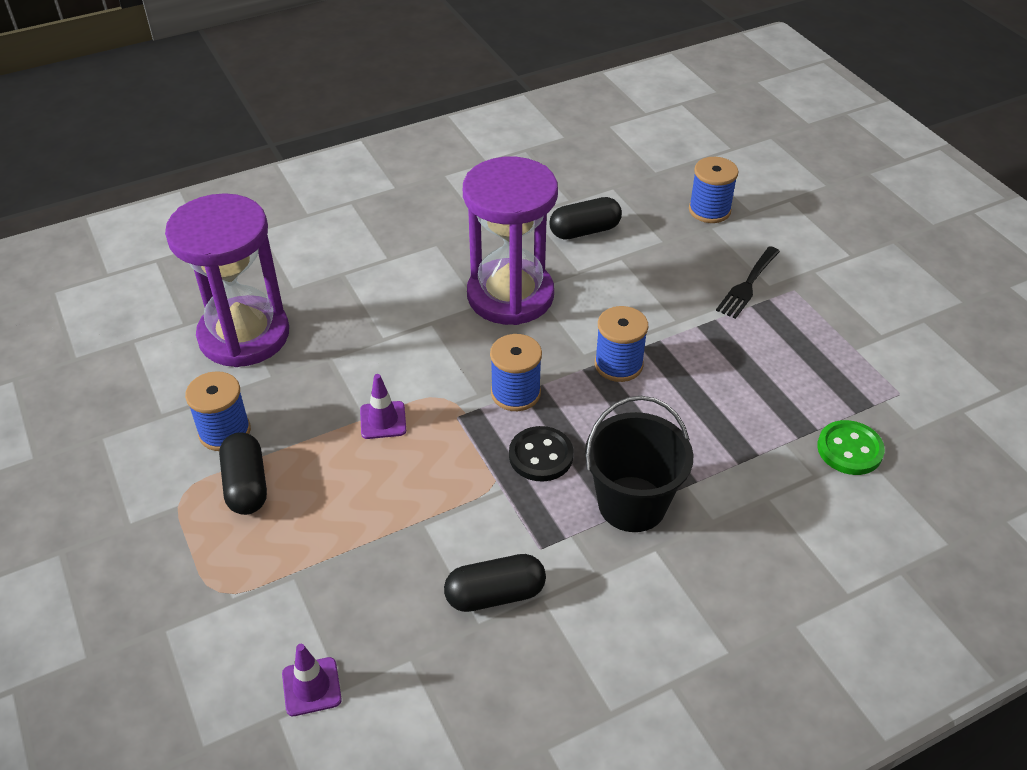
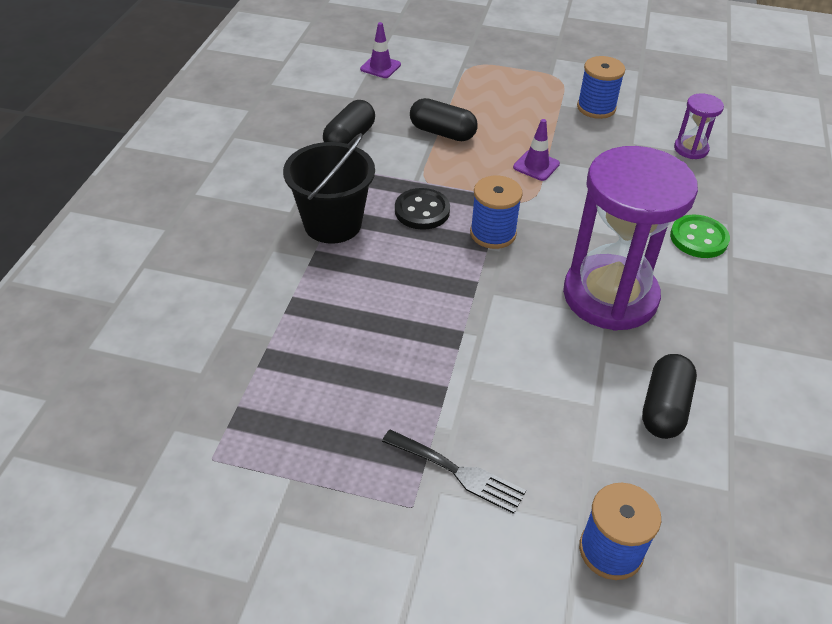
camera: 130 degrees right, 0 degrees up
purple hourglass [165,193,289,367] -> purple hourglass [674,93,724,159], size x0.43
black capsule [219,432,267,515] -> black capsule moved to [410,98,478,141]
blue spool [595,306,648,382] -> none
black fork [716,246,780,319] -> black fork turned 135 degrees clockwise [382,429,526,514]
green button [817,420,885,475] -> green button moved to [670,214,730,258]

